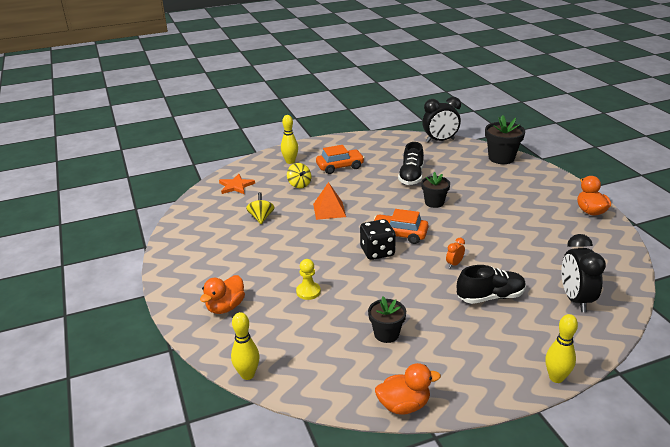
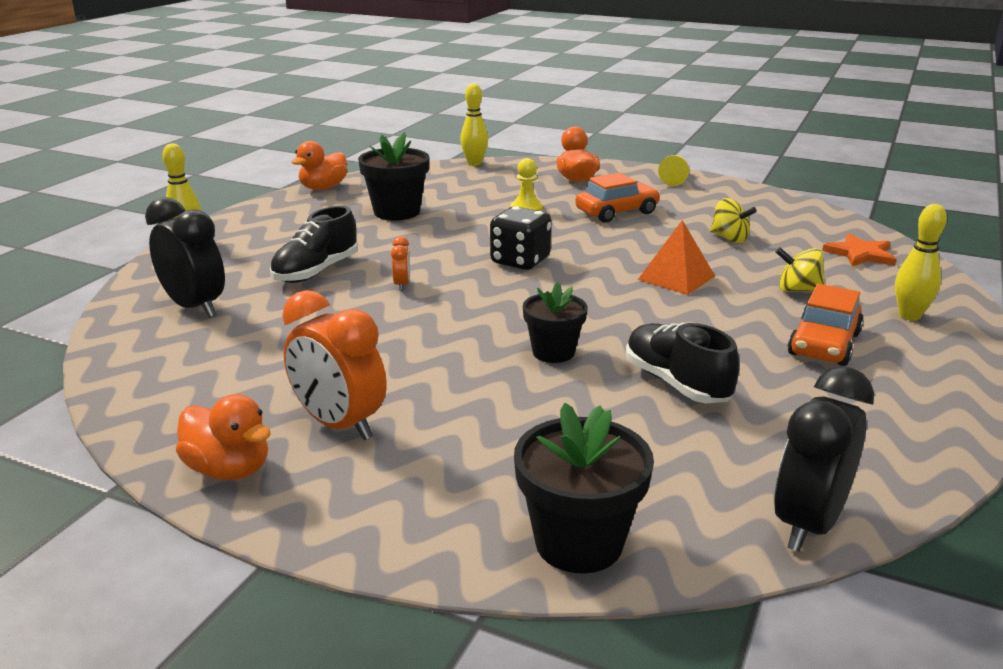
camera: 135 degrees right, 5 degrees down
black flower pot [368,297,406,343] -> black flower pot [358,132,429,220], size x1.51
orange car [374,209,429,244] -> orange car moved to [575,173,660,223]
none -> orange clock [282,290,387,440]
none -> yellow pawn [658,155,689,186]

